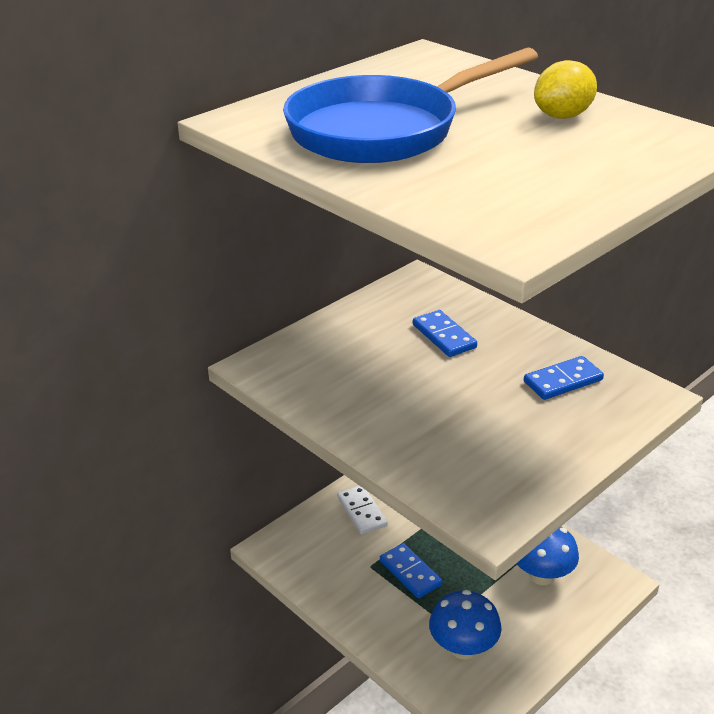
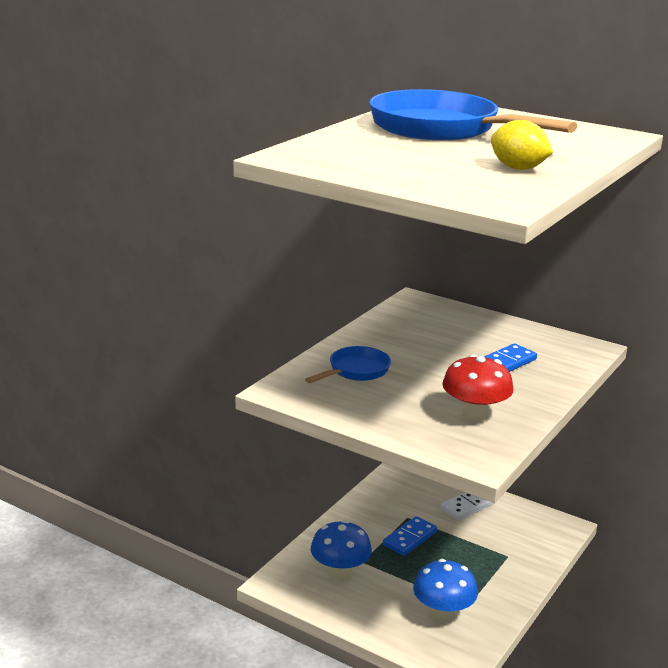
camera: 75 degrees right, 10 degrees down
blue domino [524,356,604,400] -> red mushroom [442,354,514,423]
none -> blue pan [305,346,391,383]

